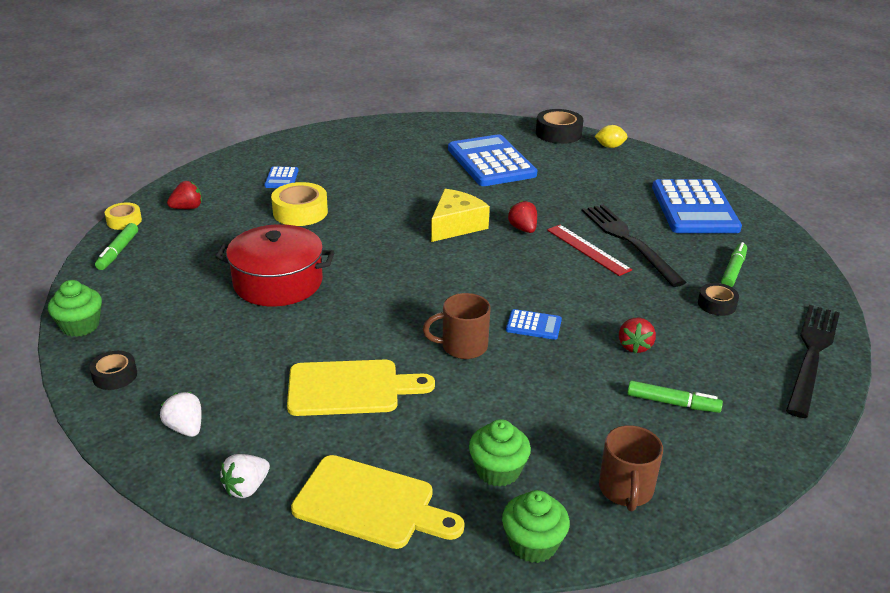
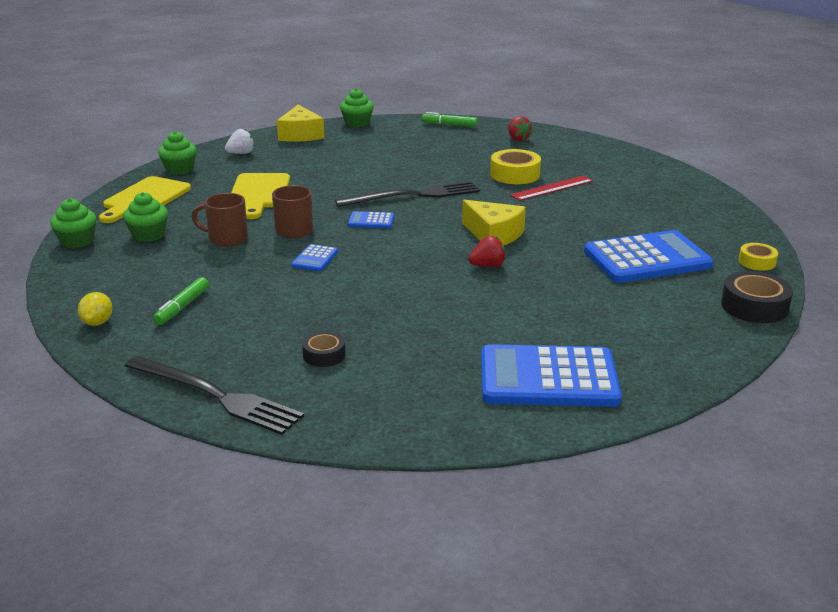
camera: 95 degrees right, 5 degrees down
black tape [89,351,137,390] -> yellow cheese [277,105,324,142]
yellow tape [105,203,142,230] -> yellow tape moved to [739,243,778,271]
red pot [215,224,335,306] -> none
white strawberry [220,454,270,498] -> green cupcake [158,131,197,175]
blue calculator [264,166,299,188] -> blue calculator moved to [348,211,394,228]
red ruler [547,225,632,276] -> red ruler moved to [510,176,593,201]
black fork [582,204,686,287] -> black fork moved to [335,181,480,207]
yellow lemon [595,125,628,148] -> yellow lemon moved to [78,292,112,326]
brown mug [599,425,663,511] -> brown mug moved to [192,193,248,247]
red strawberry [619,318,656,353] -> none
green marker [721,242,747,287] -> none

